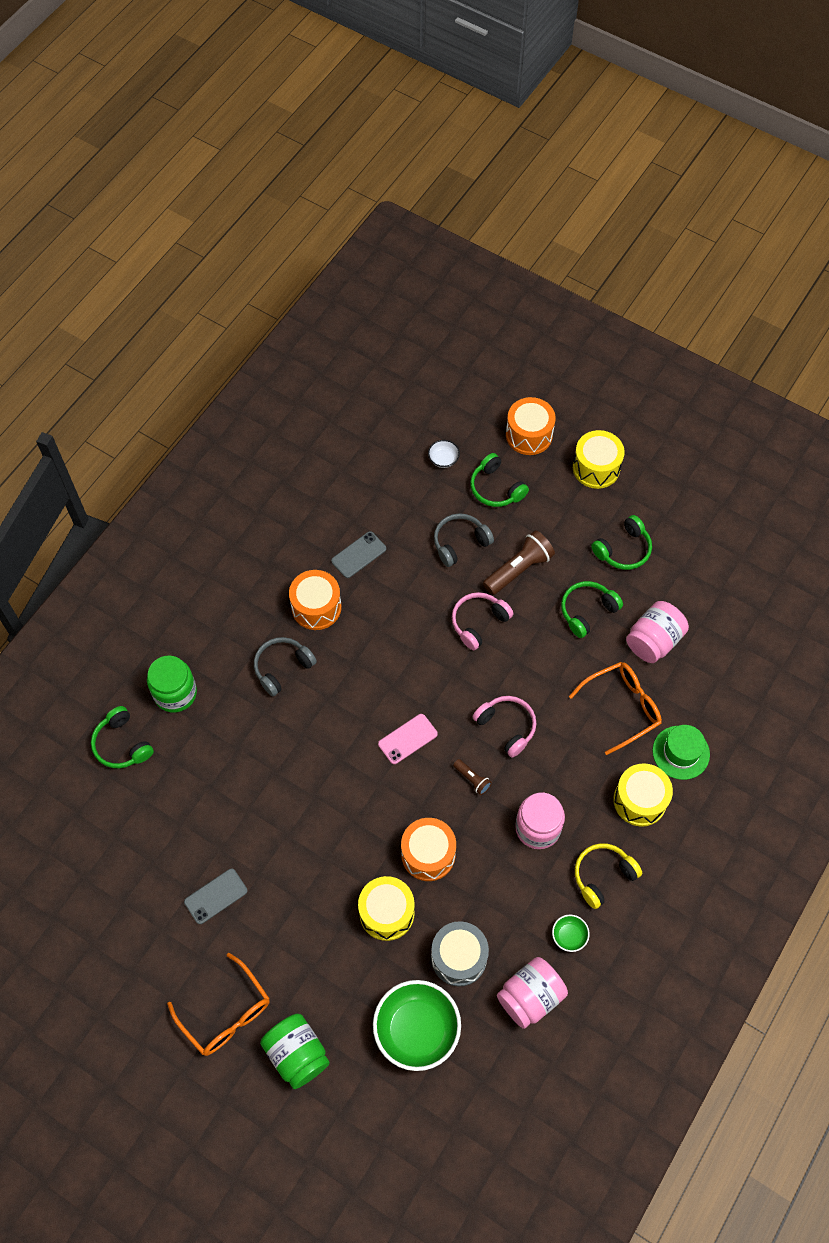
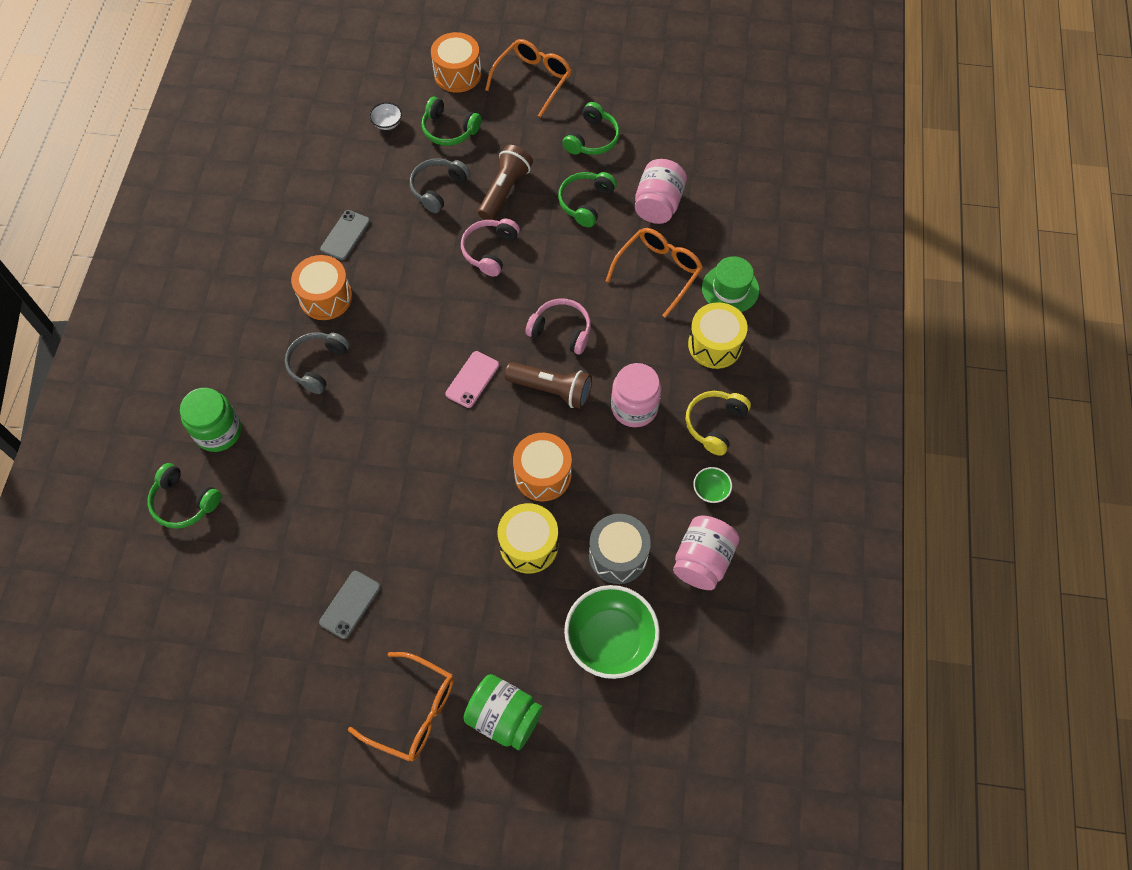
camera: 25 degrees left, 0 degrees up
brown flashlight [453,759,492,795] -> brown flashlight [505,362,592,409], size x1.95
yellow drum [573,430,625,489] -> orange glasses [485,39,572,117]

